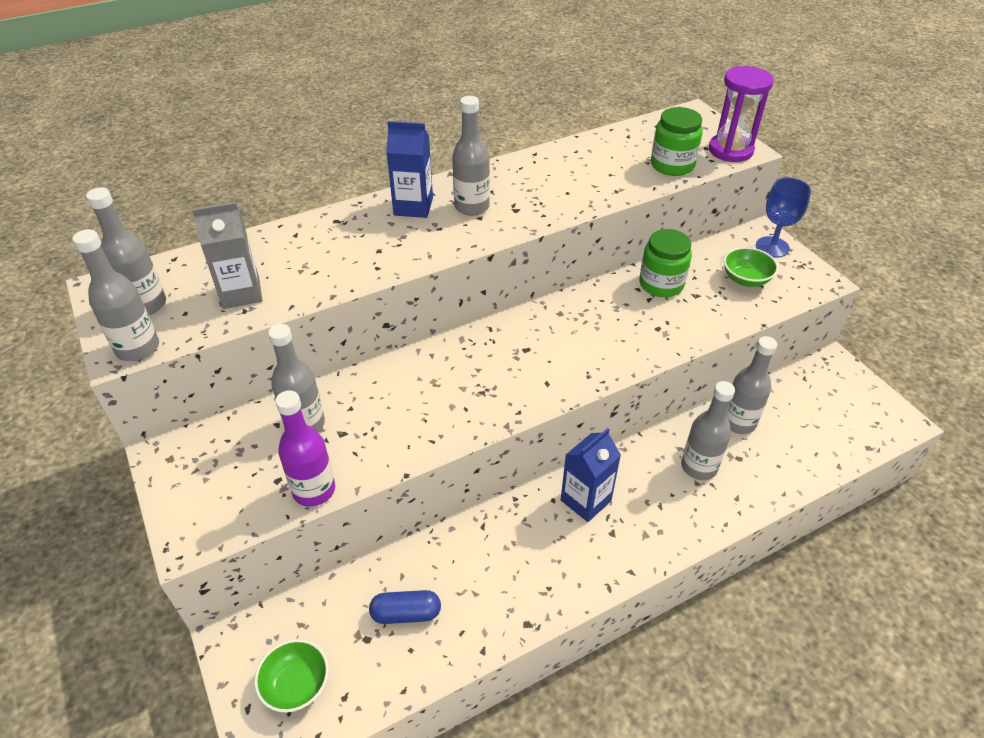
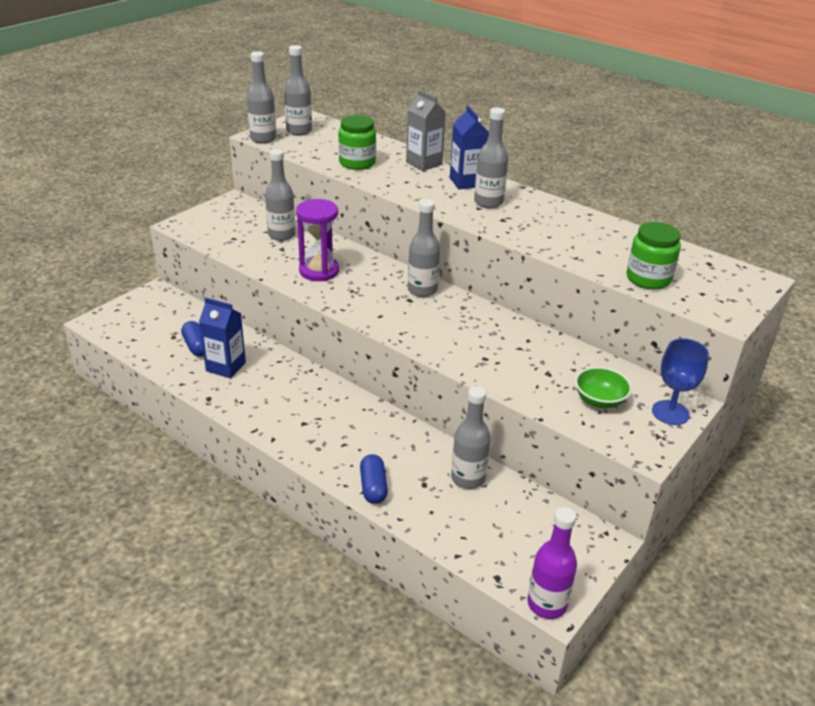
camera: 65 degrees right, 10 degrees down
grey carton [192,202,263,309] -> grey carton moved to [406,90,446,171]
green bowl [254,639,329,713] -> none
purple bottle [275,390,335,507] -> purple bottle moved to [527,507,577,619]
blue carton [561,428,621,522] -> blue carton moved to [199,297,246,378]
green jar [639,229,692,297] -> green jar moved to [338,115,376,170]
grey bottle [681,381,735,480] -> grey bottle moved to [408,199,440,297]
purple hourglass [709,66,774,162] -> purple hourglass moved to [296,199,339,281]
none -> blue capsule [360,454,388,504]

